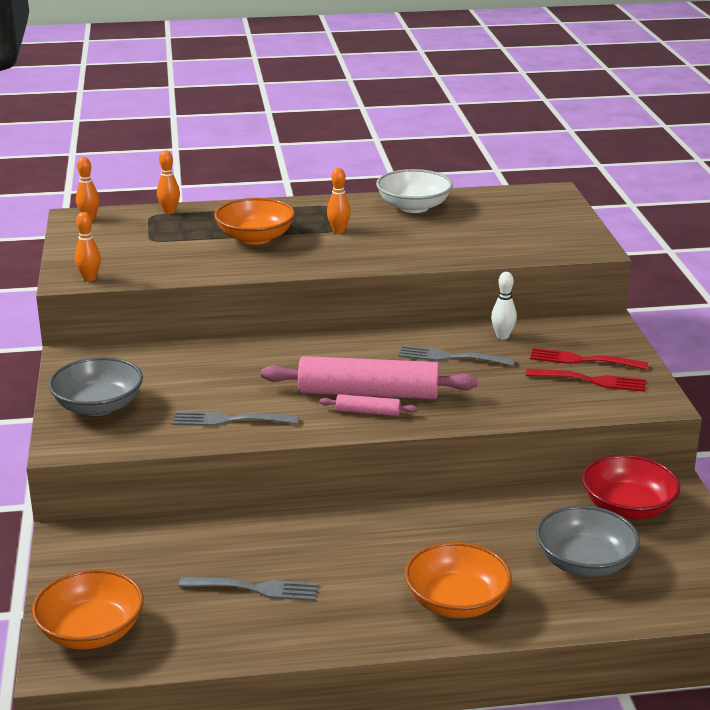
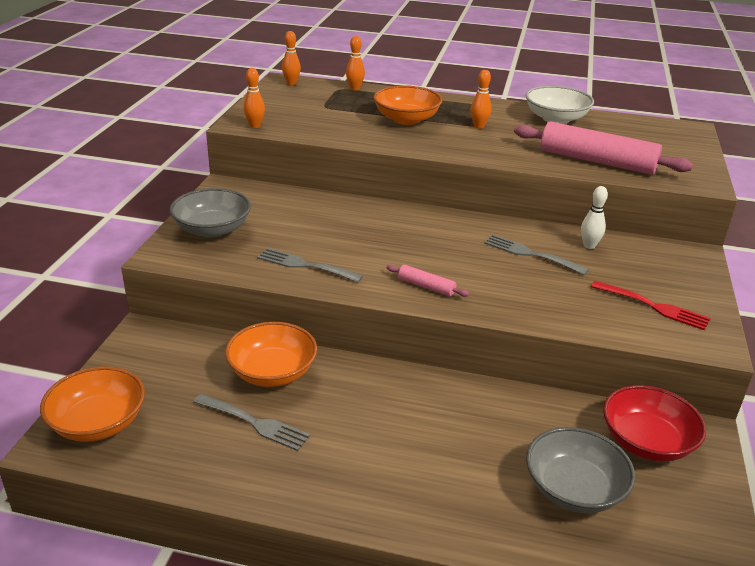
camera: 20 degrees right, 5 degrees up
pink rolling pin [261,356,477,399] -> pink rolling pin moved to [514,121,693,175]
orange bowl [405,542,512,618] -> orange bowl moved to [225,322,317,387]
red fork [530,348,648,370] -> none

